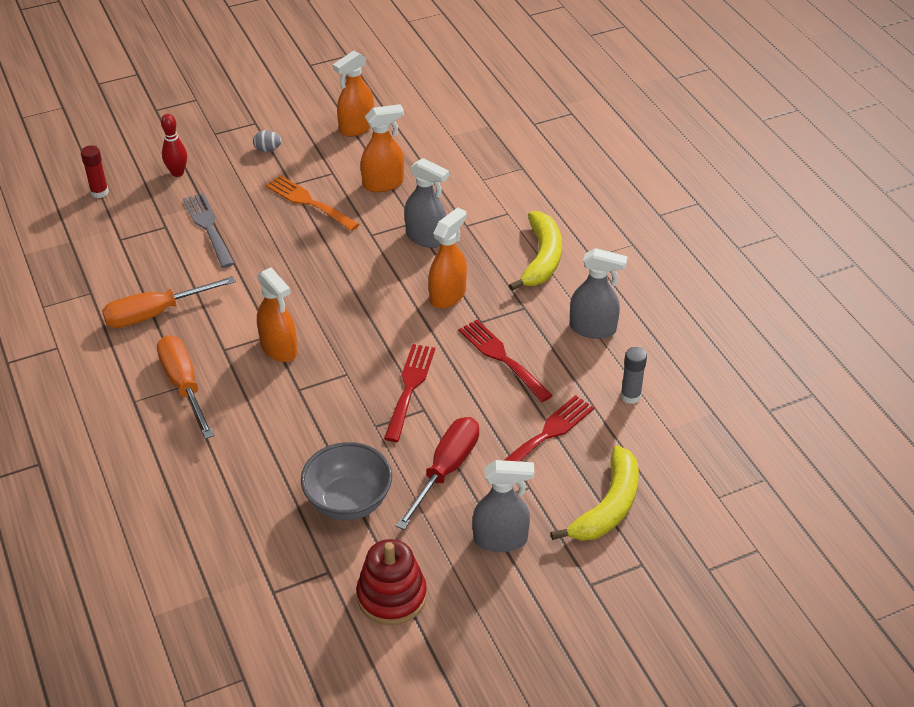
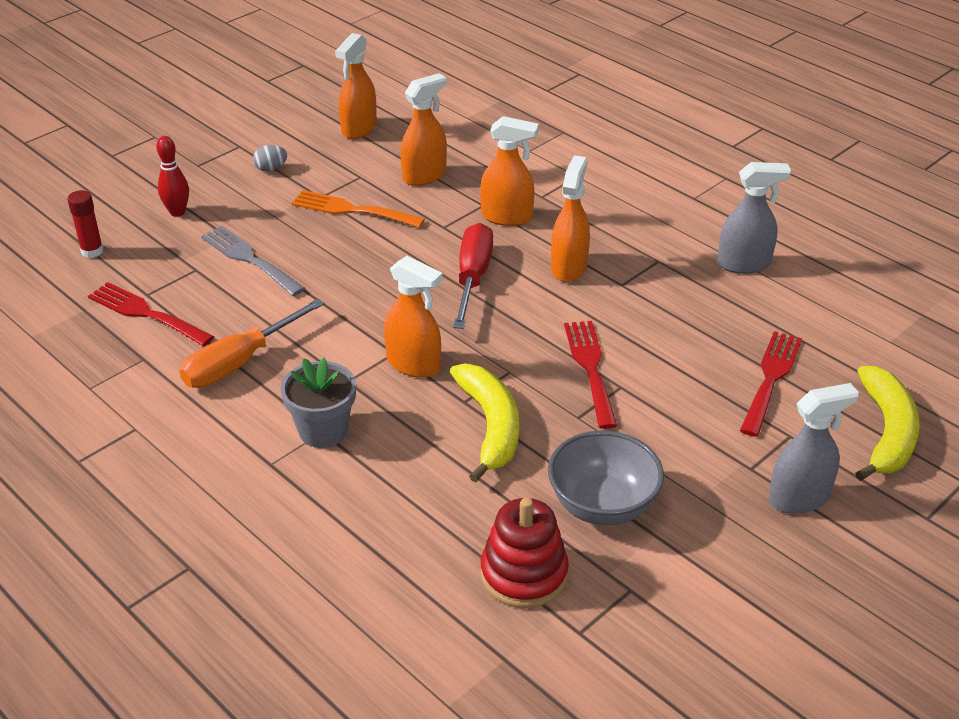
camera: 20 degrees left, 5 degrees down
orange screwdriver [157,335,214,439] -> grey flower pot [281,358,356,448]
red stacking toy [356,539,427,625] -> red stacking toy moved to [480,498,569,608]
red screwdriver [396,417,479,530] -> red screwdriver moved to [453,223,493,329]
grey spray bottle [404,158,449,248] -> orange spray bottle [480,116,539,226]
red fork [459,320,553,402] -> red fork moved to [88,282,214,346]
yellow banana [509,211,562,291] -> yellow banana moved to [450,364,519,483]
grey glue stick [621,347,647,404] -> none

